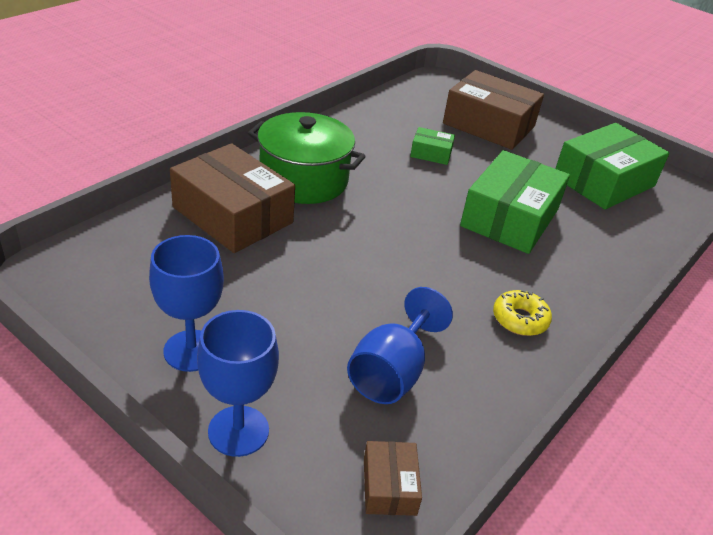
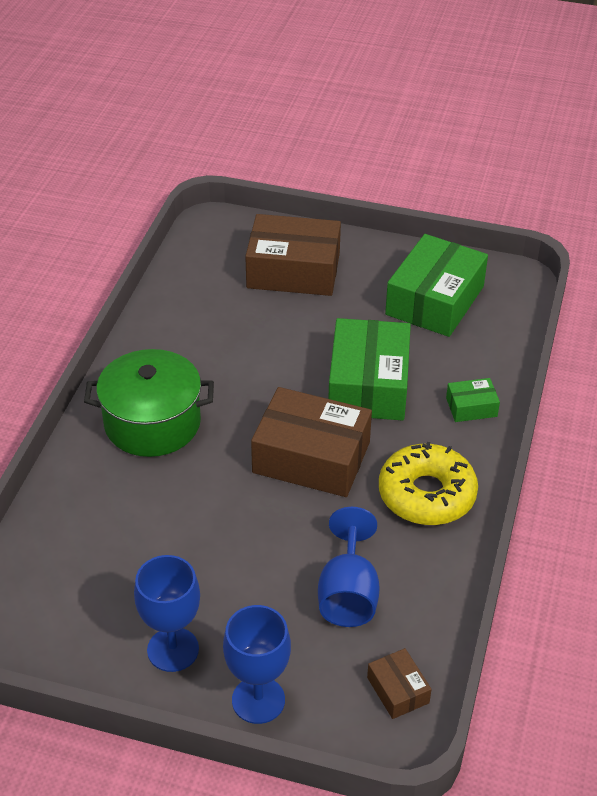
camera: 20 degrees left, 5 degrees up
brown box [170,143,295,253] -> brown box moved to [251,387,372,497]
green box [410,127,455,165] -> green box moved to [446,378,500,422]
yellow donut [493,290,552,336] -> yellow donut [379,442,478,525], size x1.80

